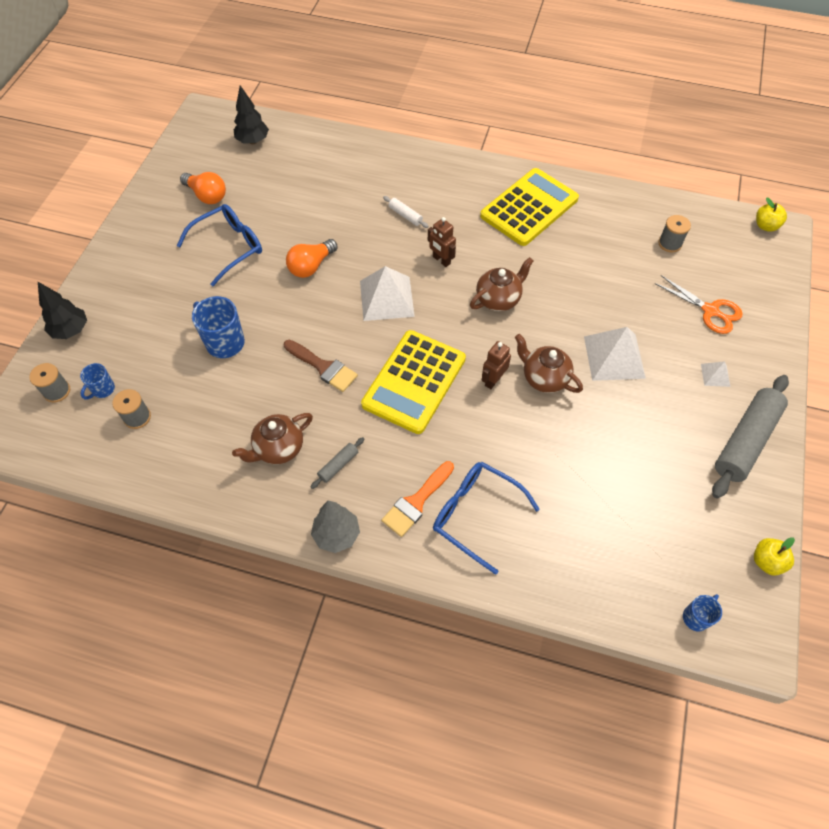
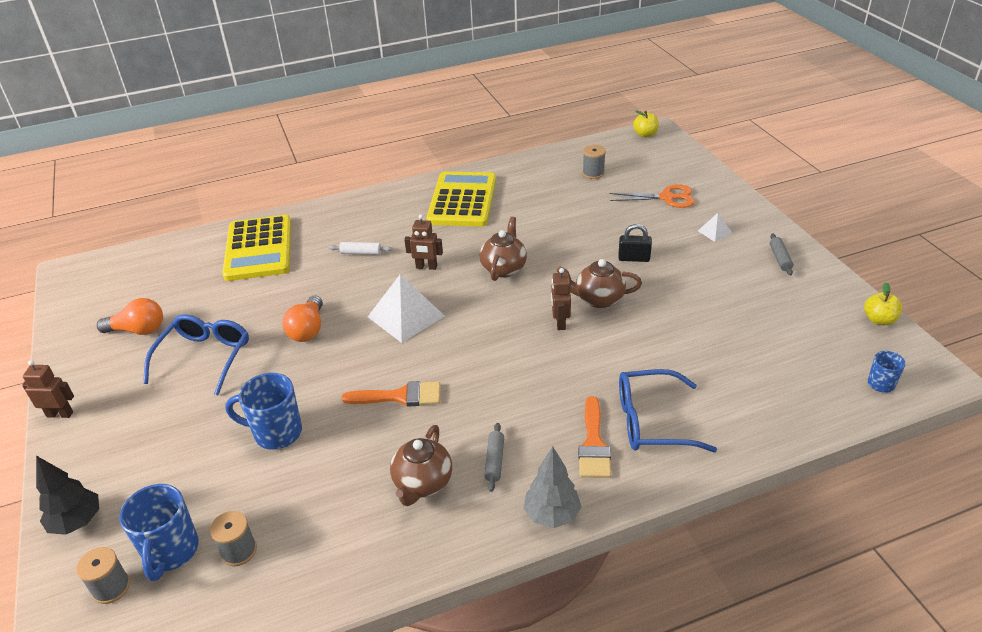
camera: 35 degrees left, 20 degrees down
blue mug [80,363,115,399] -> blue mug [119,484,199,581], size x1.78
black tree [234,85,269,144] -> none
brown brush [284,340,358,392] -> orange brush [342,381,440,406]
yellow calculator [361,330,466,434] -> yellow calculator moved to [222,215,291,281]
white pyramid [584,327,646,381] -> black padlock [618,224,652,262]
grey rolling pin [712,375,789,499] -> grey rolling pin [769,233,793,275], size x0.44
none -> brown robot [22,360,74,418]

